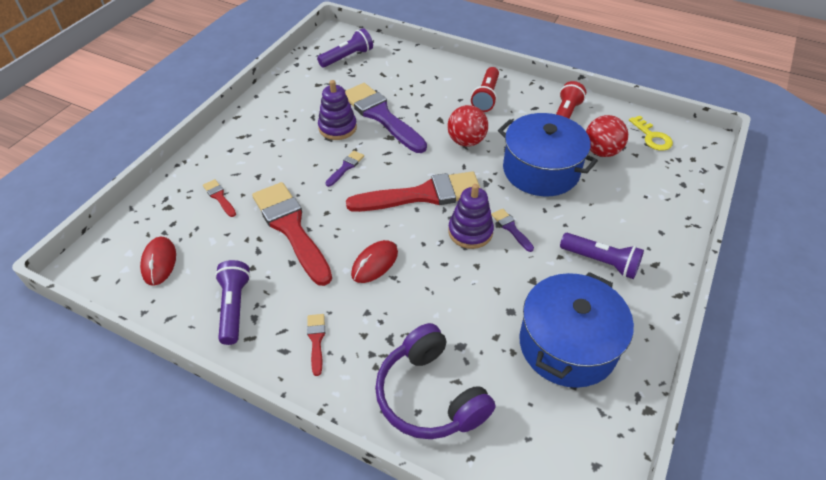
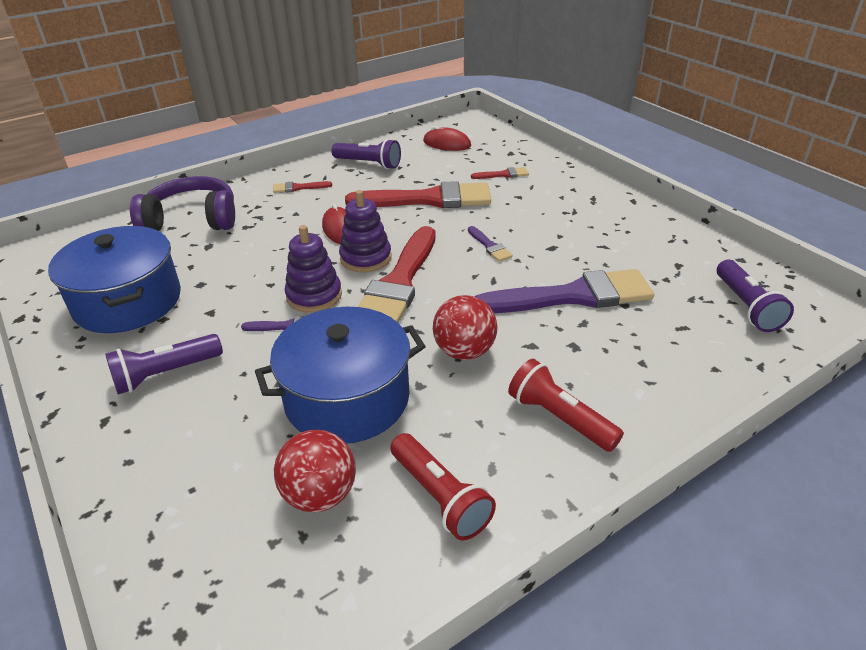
camera: 120 degrees right, 10 degrees down
red brush [307,314,325,376] -> red brush turned 150 degrees clockwise [273,181,332,193]
purple stacking toy [318,80,357,140] -> purple stacking toy moved to [339,190,392,273]
yellow key [629,116,673,151] -> none

